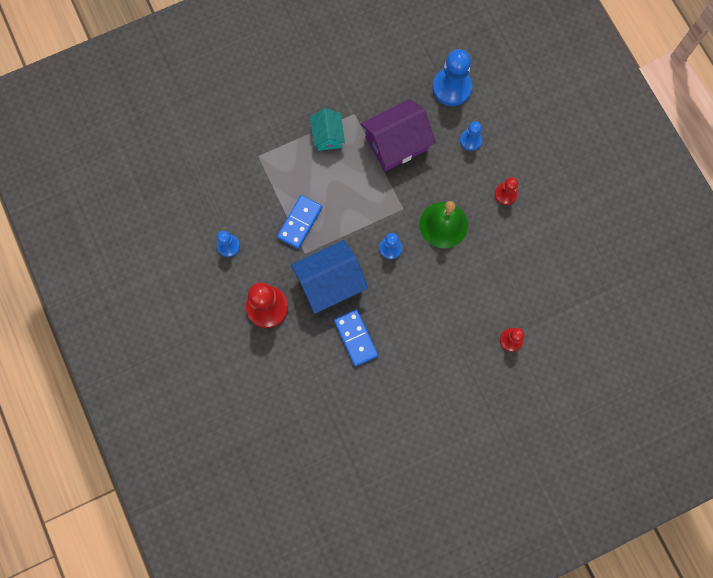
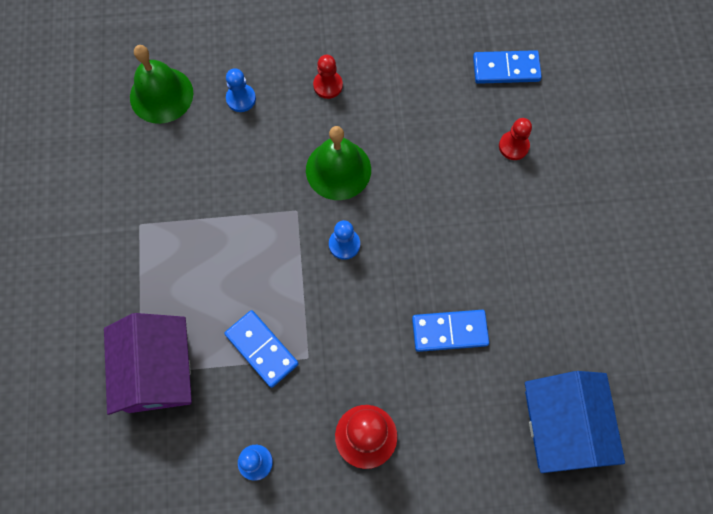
camera: 70 degrees left, 5 degrees down
blue house [291,240,368,314] -> blue house moved to [525,371,625,473]
turquoise house [310,108,345,151] -> none
purple house [361,99,436,171] -> purple house moved to [104,313,192,415]
blue pawn [433,49,472,106] -> green bell [130,45,193,124]
none -> blue domino [473,50,542,84]

